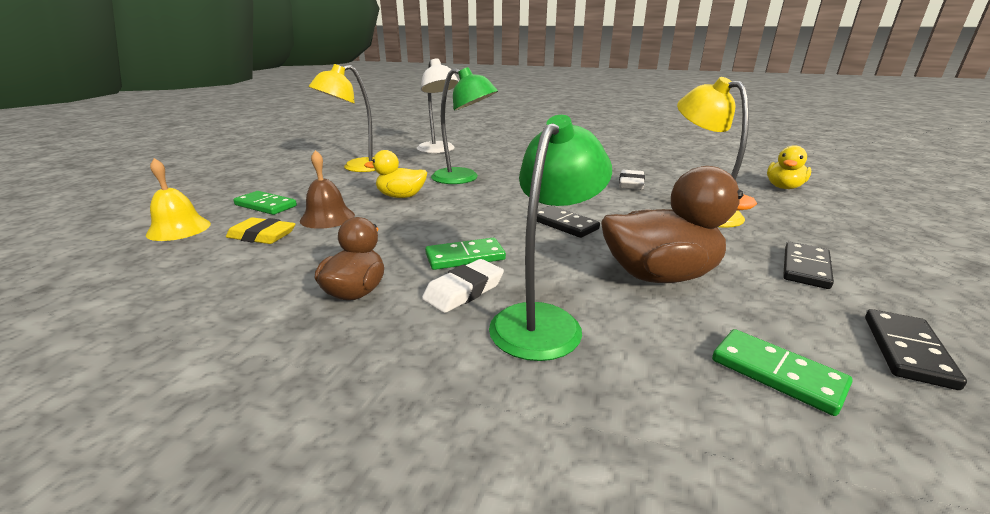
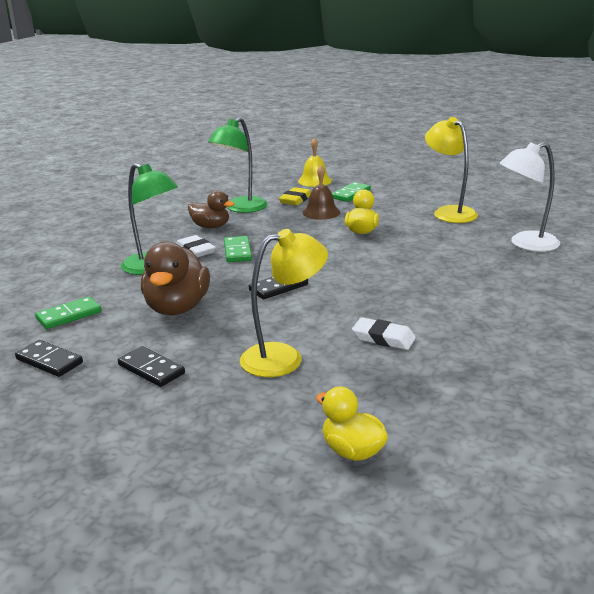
camera: 100 degrees right, 0 degrees up
green lamp [431,67,498,184] -> green lamp moved to [208,117,267,213]

